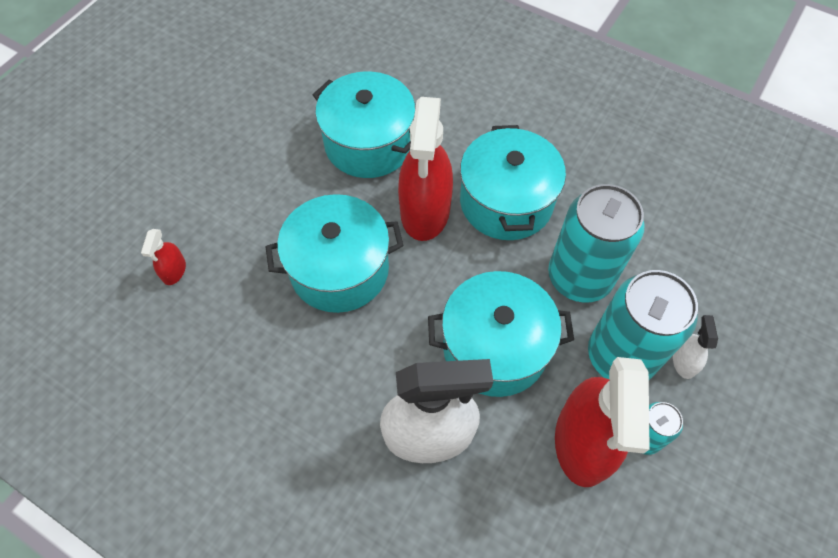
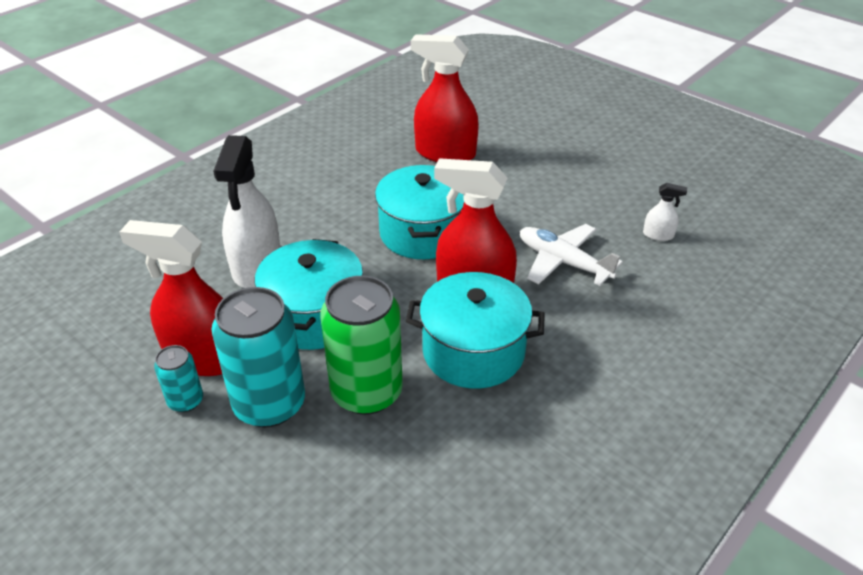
camera: 100 degrees right, 20 degrees down
red spray bottle [141,229,186,285] -> red spray bottle [411,34,479,162], size x2.30
turquoise pot [313,71,415,178] -> white plane [520,224,623,286]
turquoise can [548,184,645,303] -> green can [320,276,403,415]
white spray bottle [673,315,718,379] -> white spray bottle moved to [643,183,687,241]

